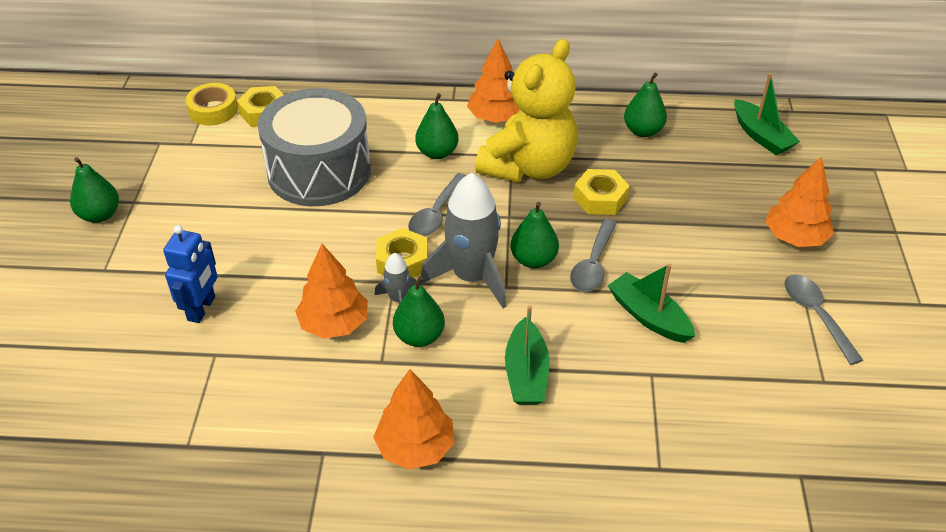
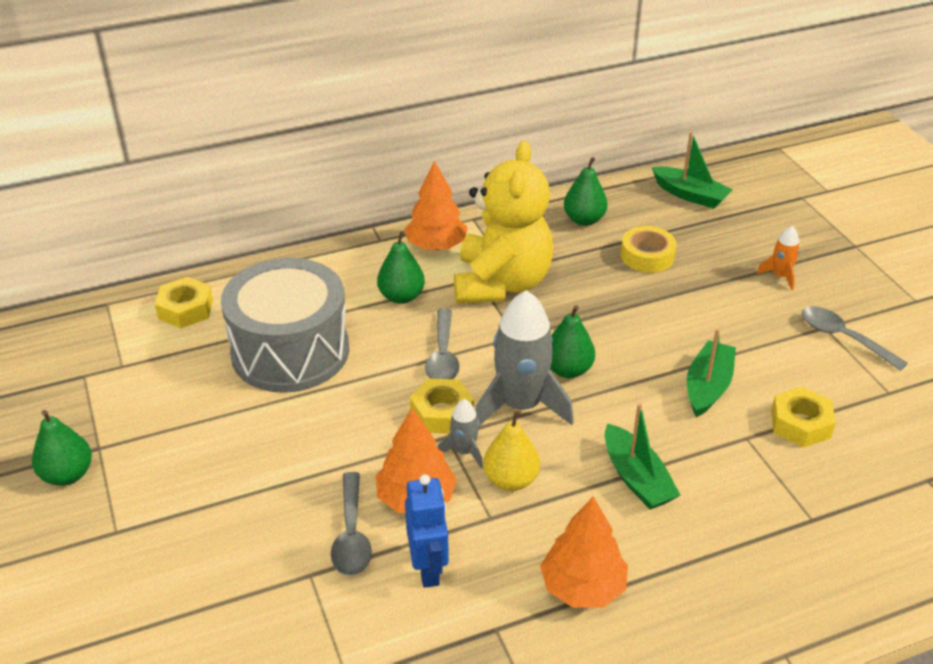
camera: 25 degrees left, 5 degrees down
blue robot [163,225,218,323] -> blue robot moved to [405,474,449,588]
yellow tape [186,83,238,126] -> yellow tape moved to [621,226,677,273]
green pear [393,276,445,347] -> yellow pear [483,411,540,491]
grey spoon [570,219,617,292] -> grey spoon moved to [331,472,372,576]
yellow nut [573,169,630,215] -> yellow nut moved to [771,387,836,447]
green boat [608,263,695,343] -> green boat turned 90 degrees clockwise [687,328,736,417]
orange tree [765,156,834,247] -> orange rocket [757,226,800,290]

